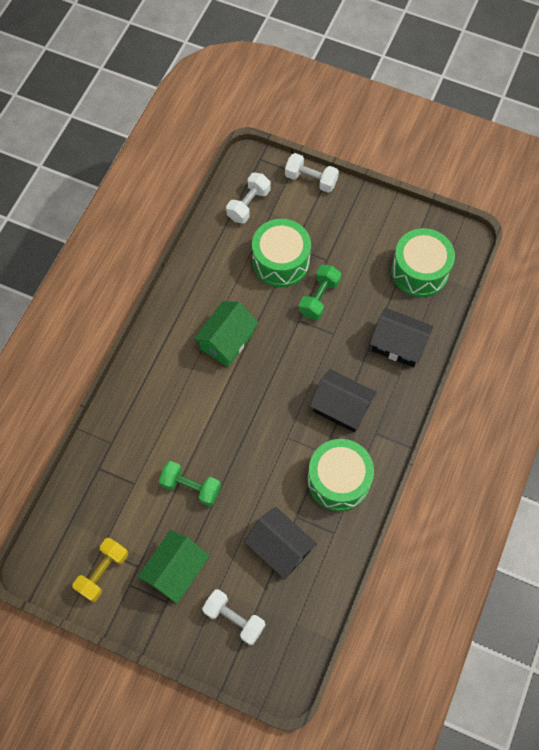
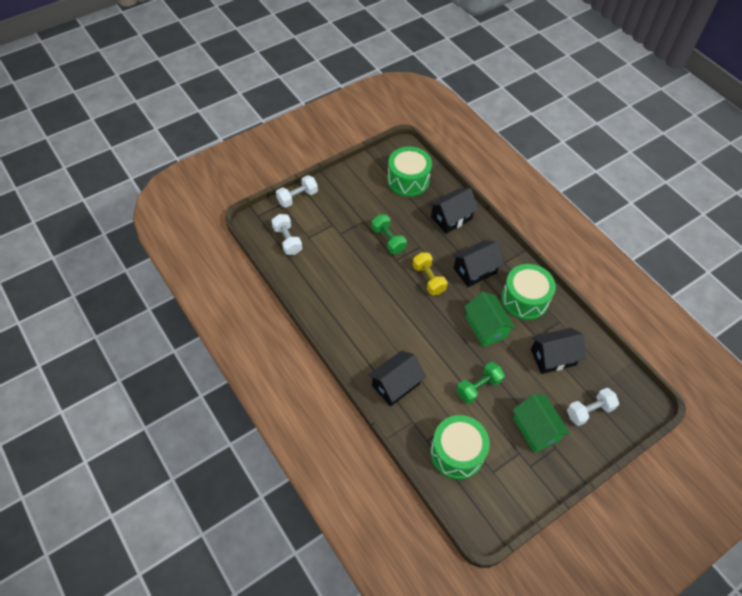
camera: 60 degrees left, 10 degrees down
yellow dumbbell [73,538,128,602] -> yellow dumbbell moved to [413,253,448,295]
green house [194,301,259,367] -> green house moved to [464,292,516,347]
green drum [252,219,311,287] -> green drum moved to [430,415,490,480]
none -> black house [368,350,426,406]

